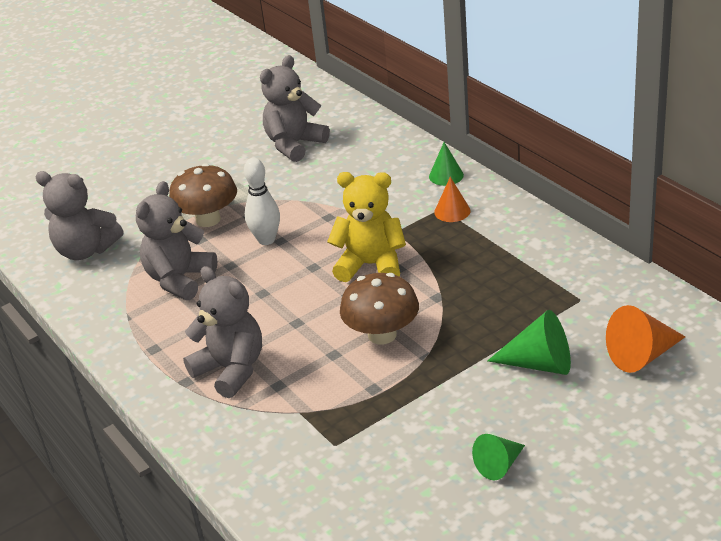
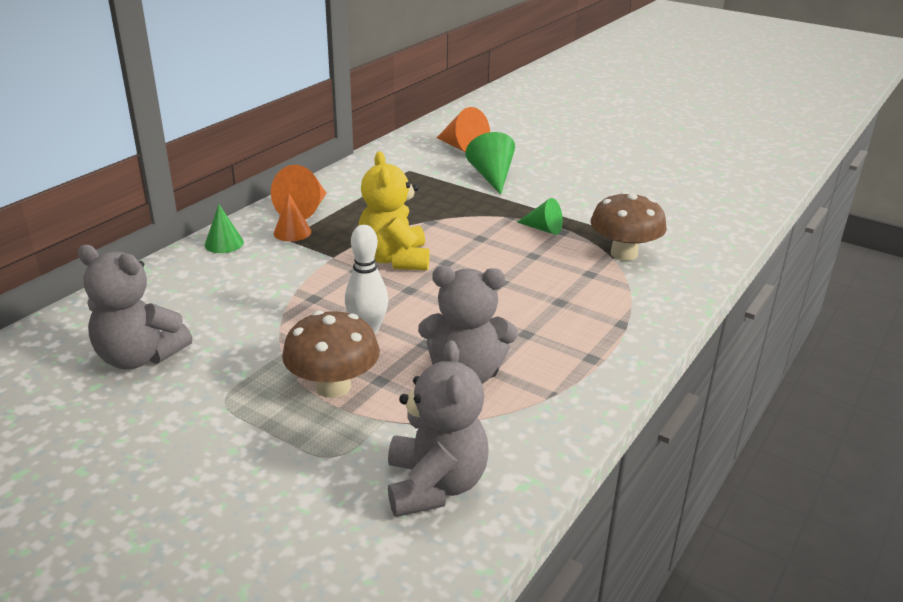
camera: 115 degrees left, 5 degrees down
grey teddy bear [183,266,262,398] -> none
brown mushroom [340,273,419,345] -> brown mushroom moved to [591,192,667,261]
green cone [472,434,525,481] -> green cone moved to [517,198,563,235]
none -> orange cone [271,165,326,220]

